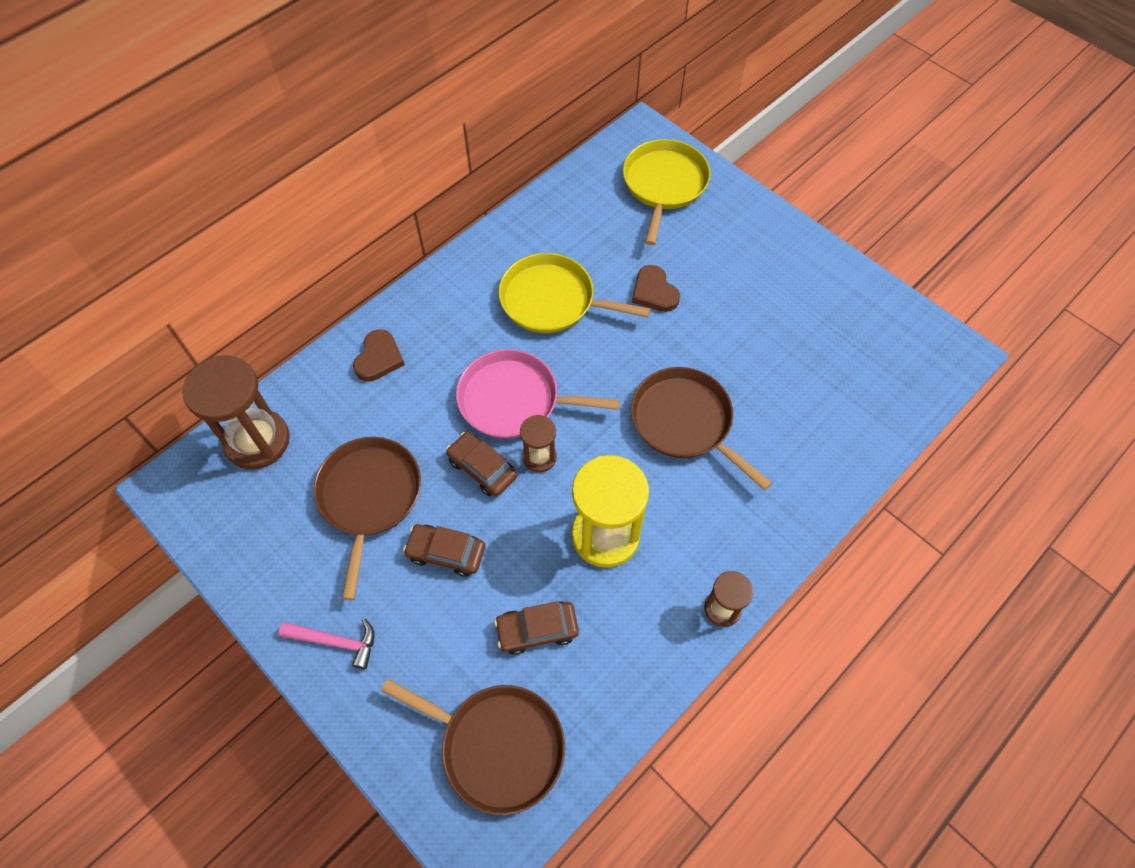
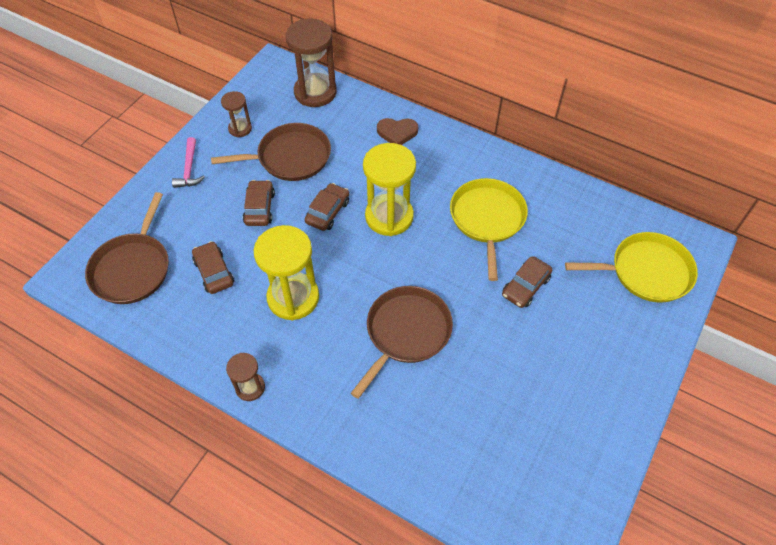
camera: 75 degrees right, 5 degrees down
pink pan [456,349,620,439] -> yellow hourglass [363,143,416,236]
brown hourglass [520,415,557,473] -> brown hourglass moved to [221,91,252,137]
brown heart [632,265,680,312] -> brown car [502,256,552,308]

